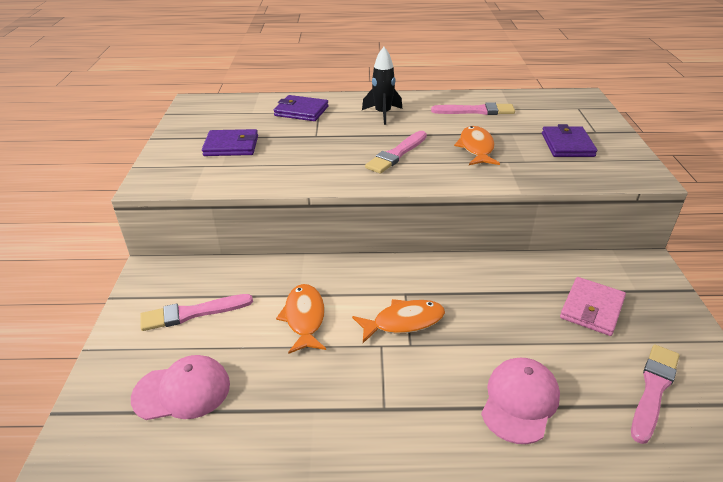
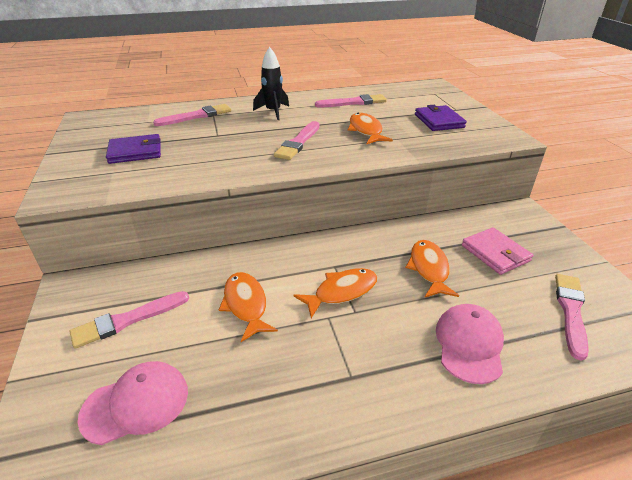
camera: 15 degrees left, 0 degrees up
purple wallet [274,95,329,121] -> pink brush [153,104,231,126]
pink wallet [560,277,626,336] -> pink wallet turned 45 degrees counterclockwise [462,227,533,275]
none -> orange fish [405,240,459,297]

